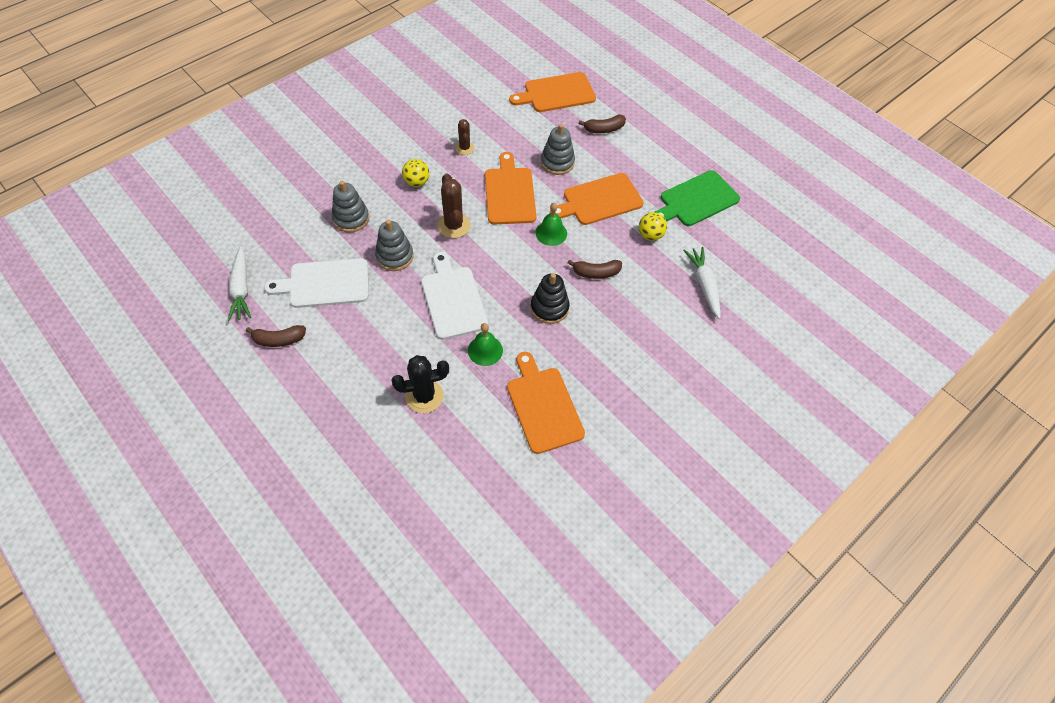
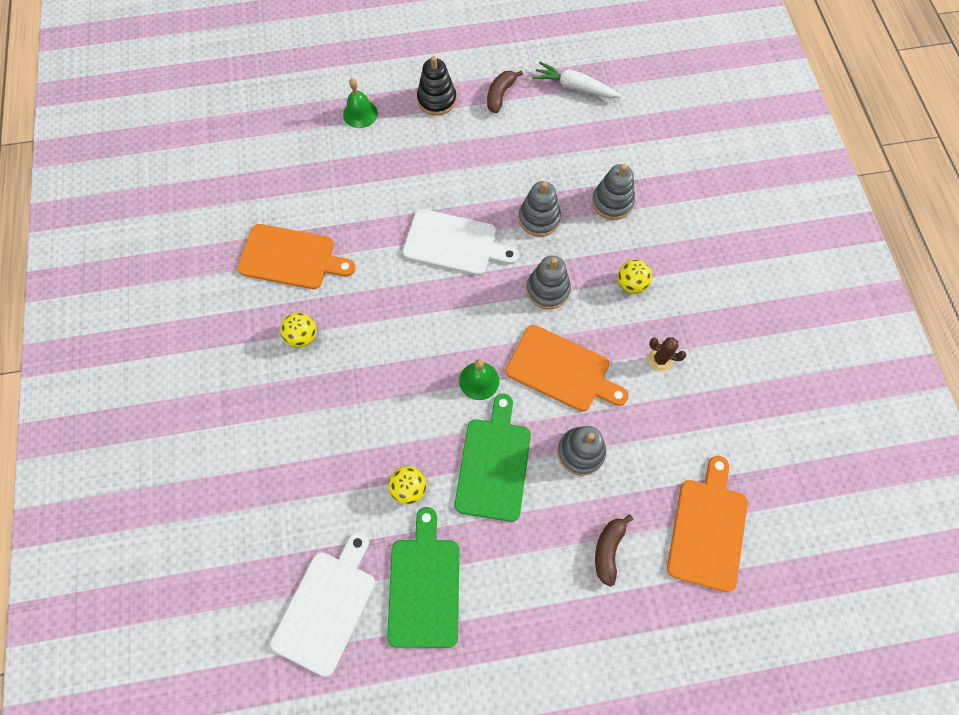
camera: 125 degrees right, 10 degrees up
white cutting board [264,258,369,308] -> white cutting board moved to [270,532,375,677]
black cactus [392,355,449,413] -> none
brown cactus [437,174,471,238] -> grey stacking toy [526,255,571,309]
green bell [468,323,503,366] -> green bell moved to [343,78,378,128]
black stacking toy [531,273,569,324] -> black stacking toy moved to [417,56,457,116]
orange cutting board [550,173,644,225] -> green cutting board [455,394,531,522]
brown banana [568,260,622,279] -> none
white carrot [683,247,721,319] -> none
none -> yellow ball [280,313,317,347]

